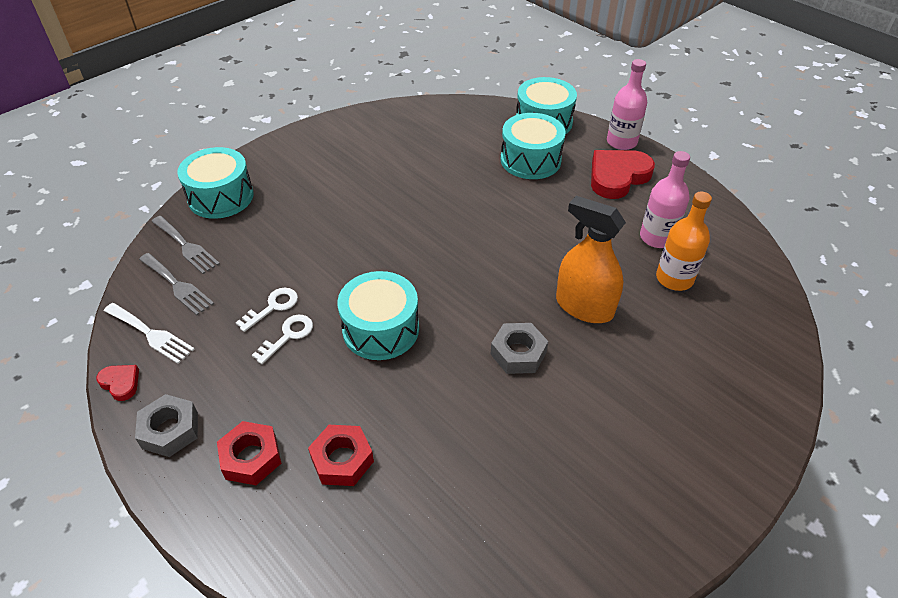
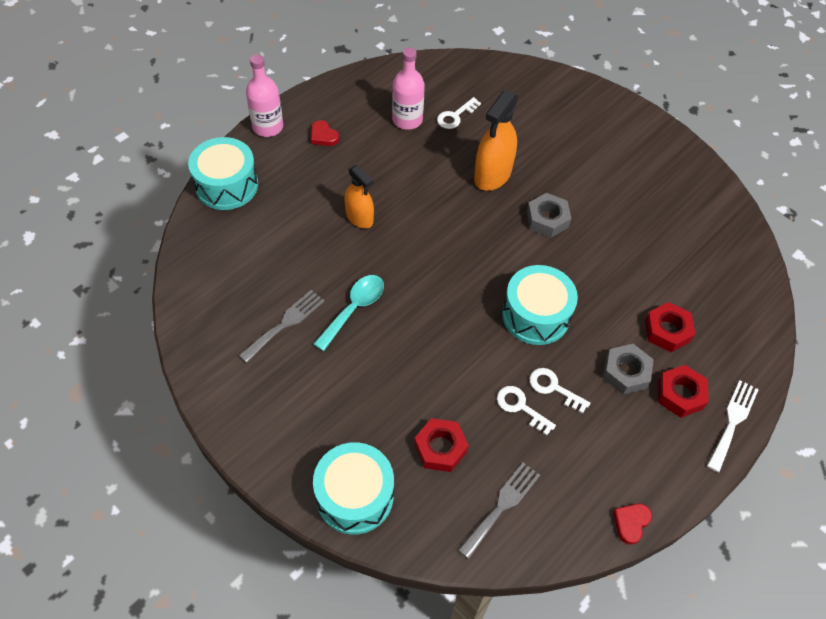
camera: 95 degrees left, 10 degrees up
white fork [104,303,195,364] -> white fork moved to [707,380,759,472]
grey nut [135,394,198,457] -> grey nut moved to [603,344,654,395]
grey fork [151,216,220,274] -> grey fork moved to [239,290,325,363]
turquoise drum [501,113,566,179] -> none
red heart [591,150,655,199] -> red heart [311,120,339,146], size x0.48
orange bottle [656,191,712,291] -> white key [437,97,481,129]
none -> turquoise spoon [314,275,384,351]
none -> orange spray bottle [344,165,374,228]
none -> red nut [414,418,469,472]

